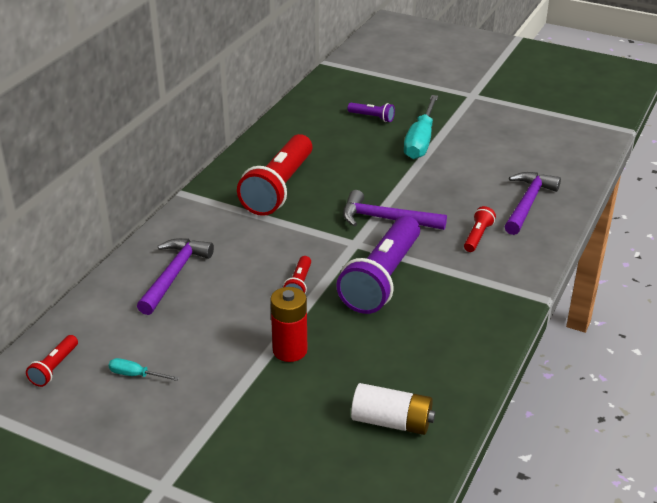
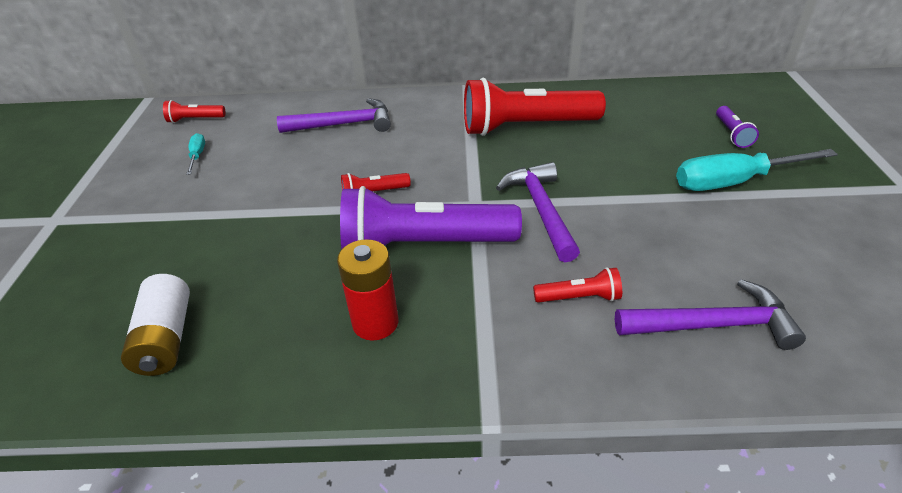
camera: 65 degrees right, 5 degrees up
red battery [270,287,307,362] -> red battery moved to [337,239,399,341]

